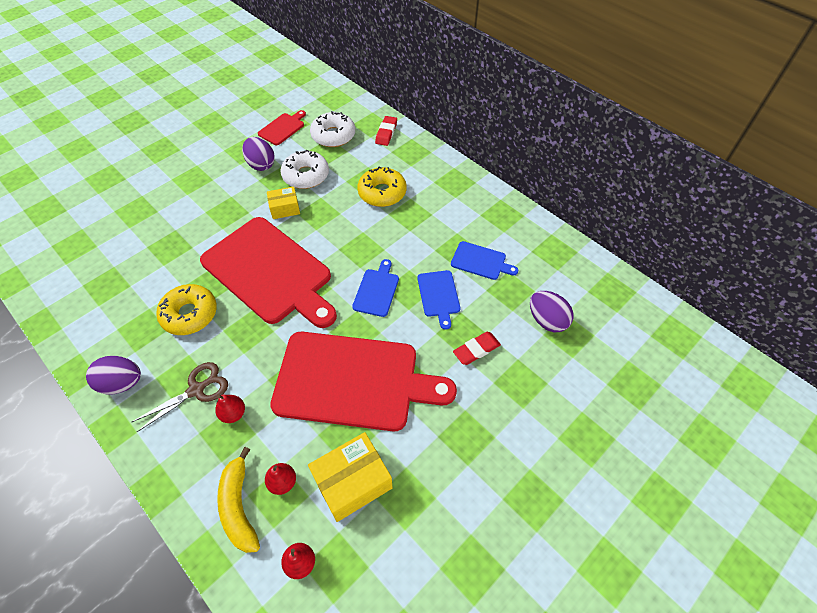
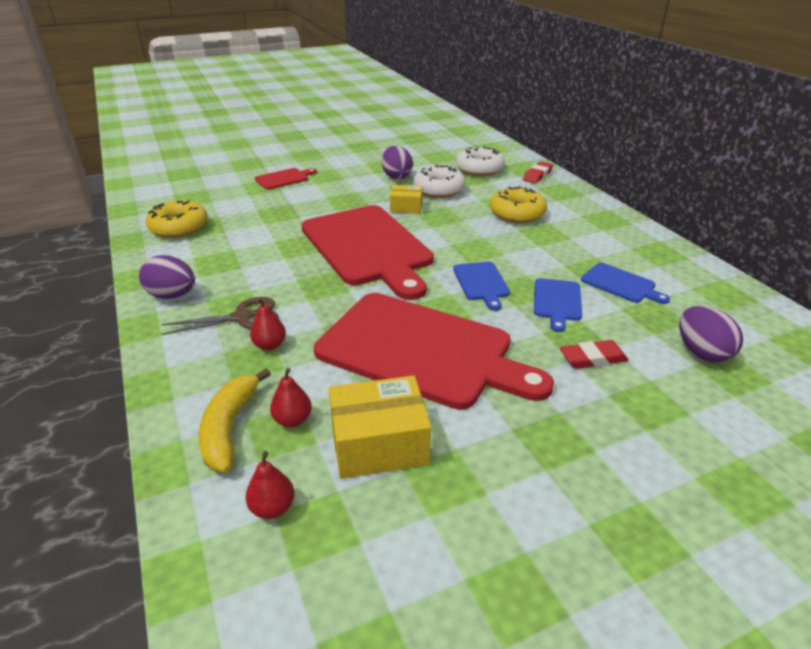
camera: 20 degrees right, 20 degrees down
yellow donut [156,284,217,335] -> yellow donut moved to [145,200,208,238]
red cutting board [258,110,306,145] -> red cutting board moved to [255,168,317,190]
blue cutting board [352,259,399,317] -> blue cutting board turned 135 degrees clockwise [453,262,510,311]

